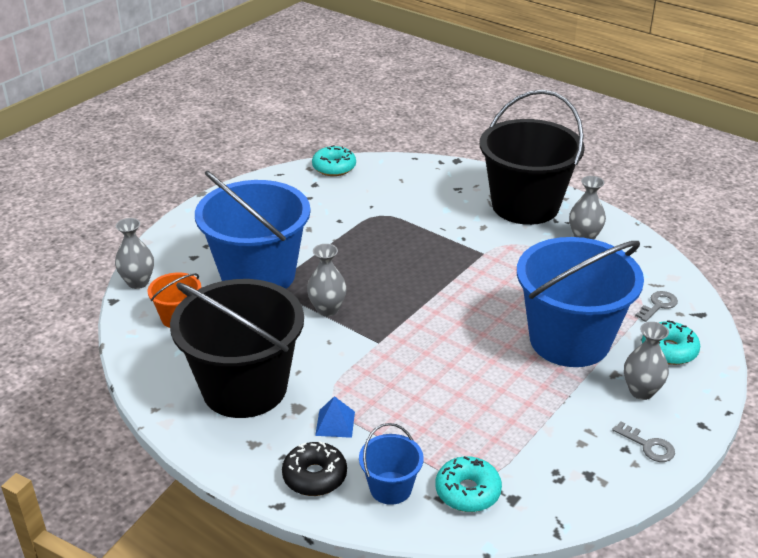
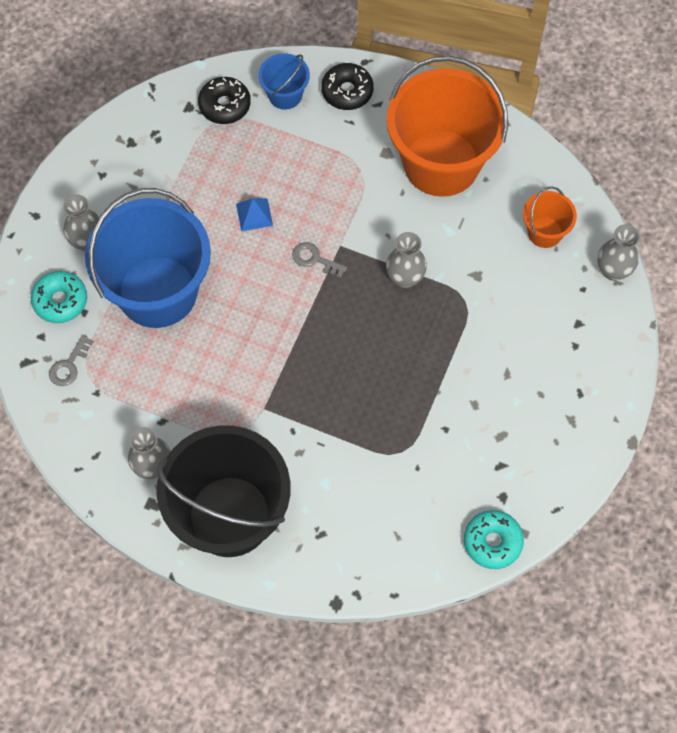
camera: 165 degrees right, 30 degrees up
black bucket [170,279,304,418] -> orange bucket [387,56,508,197]
blue bucket [195,171,311,289] -> none
blue pyramid [315,396,355,438] -> blue pyramid moved to [236,198,273,231]
turquoise donut [436,456,502,512] -> black donut [198,77,251,124]
grey key [612,422,675,462] -> grey key moved to [292,242,347,278]

